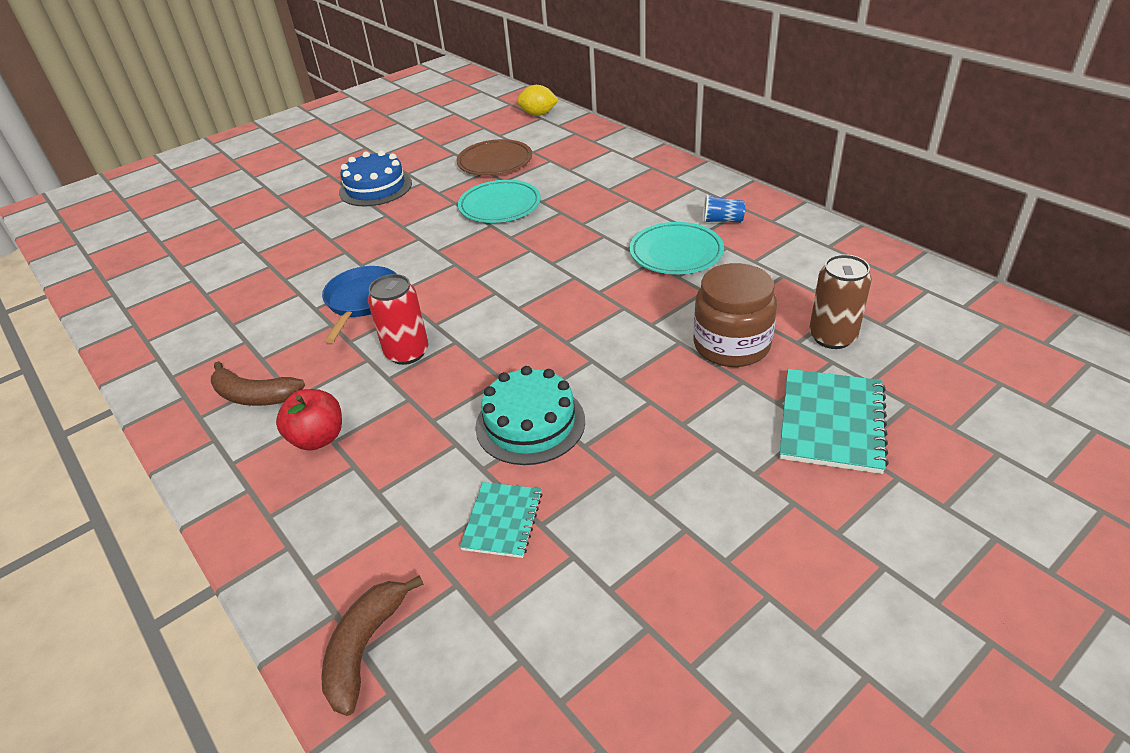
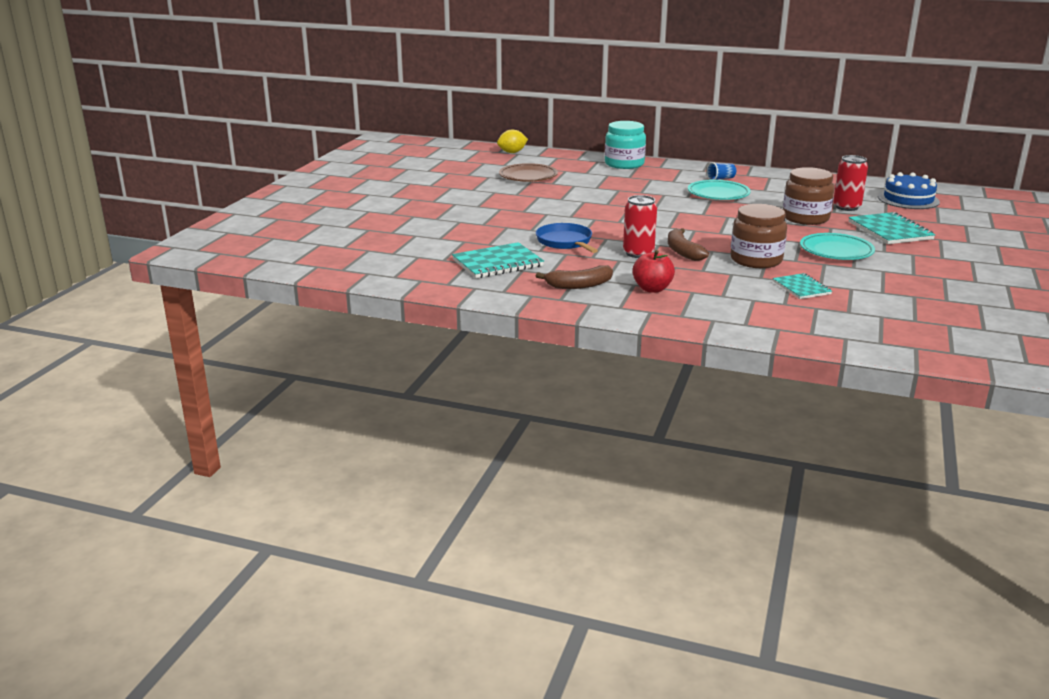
camera: 35 degrees left, 15 degrees down
brown banana [321,575,423,716] -> brown banana moved to [668,228,709,261]
blue cake [339,150,412,206] -> blue cake moved to [878,172,940,209]
turquoise plate [458,180,541,223] -> turquoise plate moved to [800,233,875,260]
turquoise cake [475,366,585,465] -> brown jar [730,204,787,268]
brown can [809,254,872,349] -> red can [833,155,868,211]
none -> turquoise notebook [452,242,544,278]
none -> turquoise jar [605,121,646,169]

